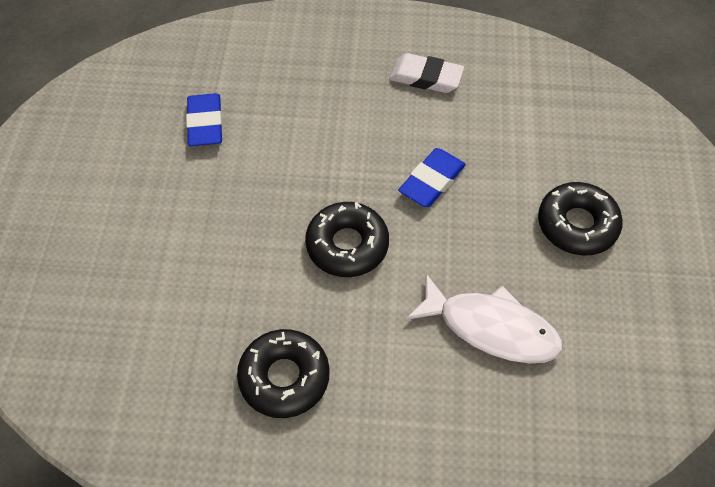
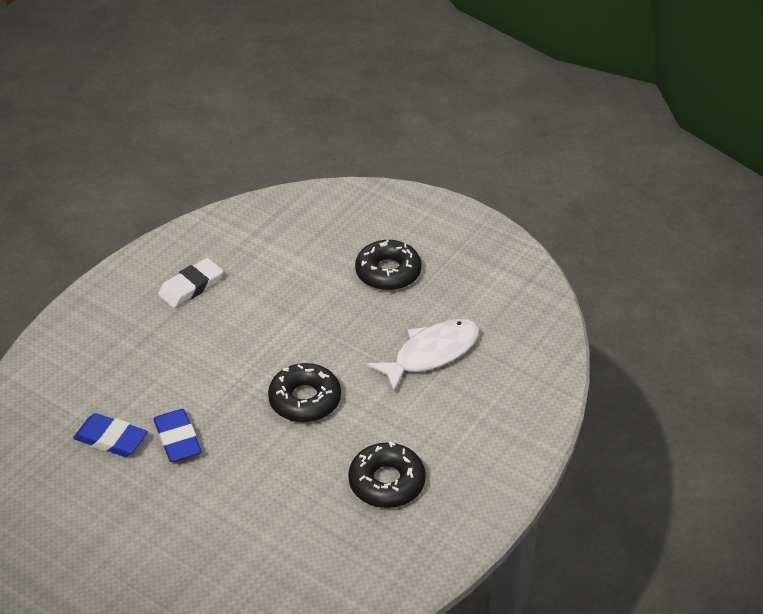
camera: 60 degrees left, 15 degrees down
blue eraser [398,148,466,207] -> blue eraser moved to [153,409,202,462]

